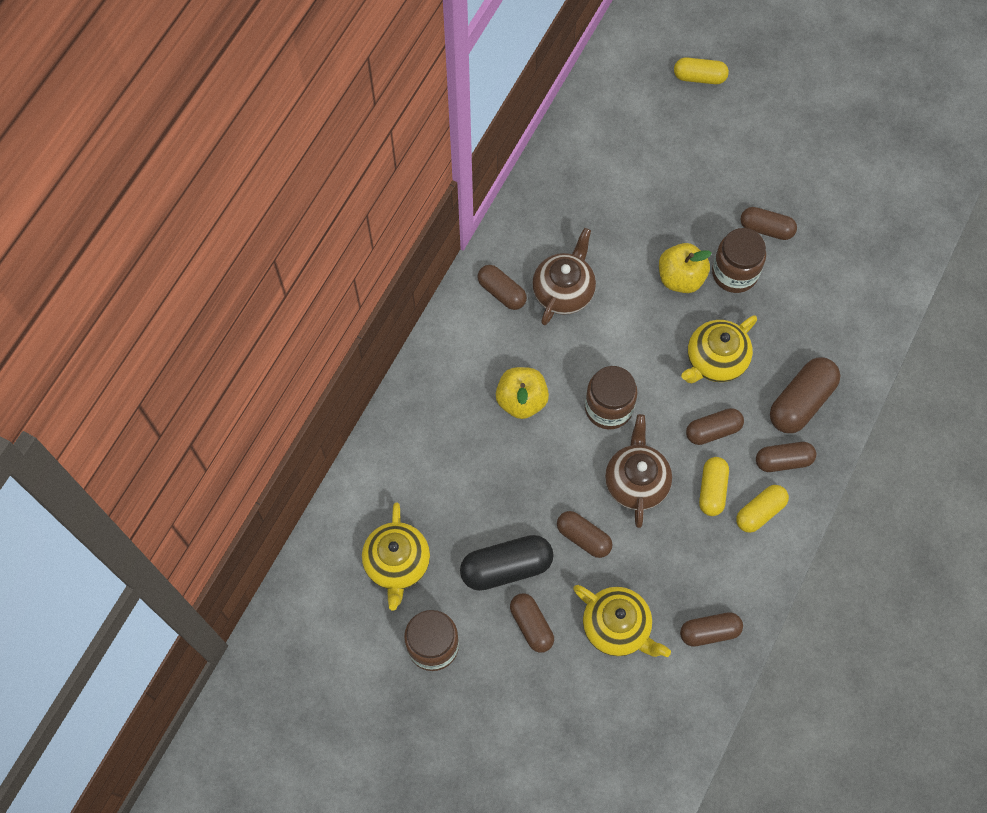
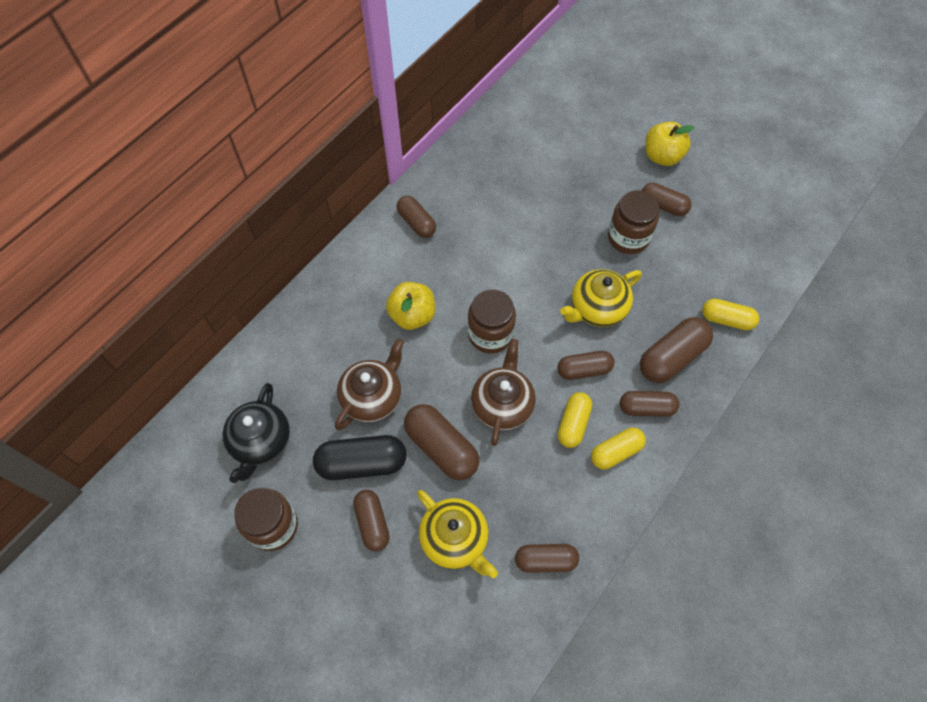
camera: 10 degrees right, 5 degrees down
yellow teapot [362,503,430,610] -> black teapot [223,383,290,483]
brown teapot [532,228,596,326] -> brown teapot moved to [335,338,404,430]
brown capsule [557,511,613,558] -> brown capsule [404,404,479,480], size x1.52
yellow apple [659,243,712,293] -> yellow apple moved to [645,122,695,166]
yellow capsule [674,57,729,84] -> yellow capsule moved to [702,299,759,330]

